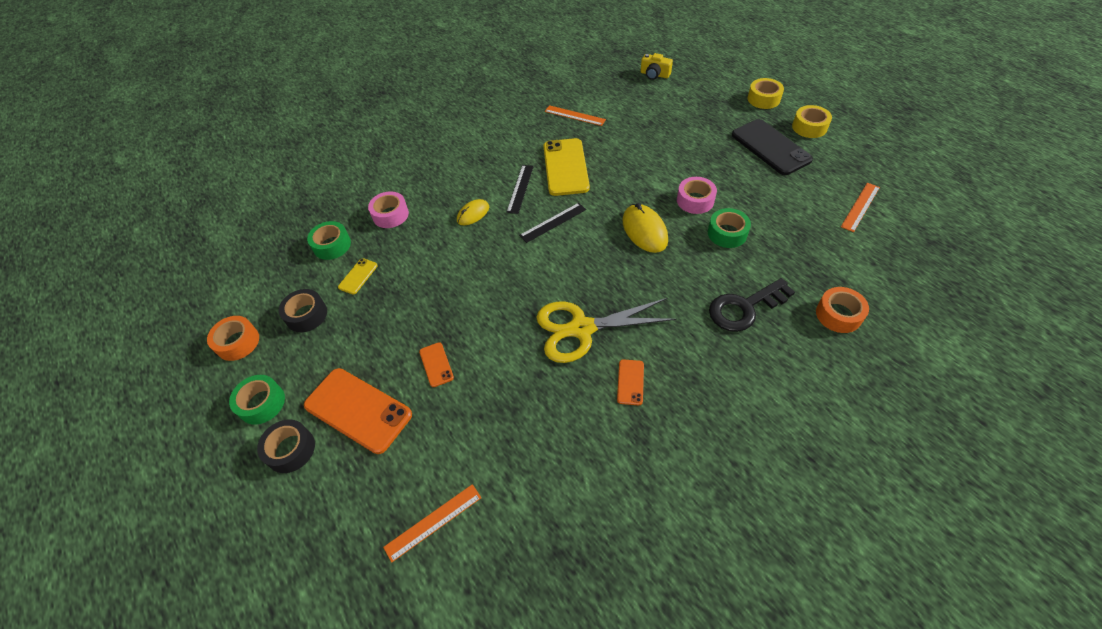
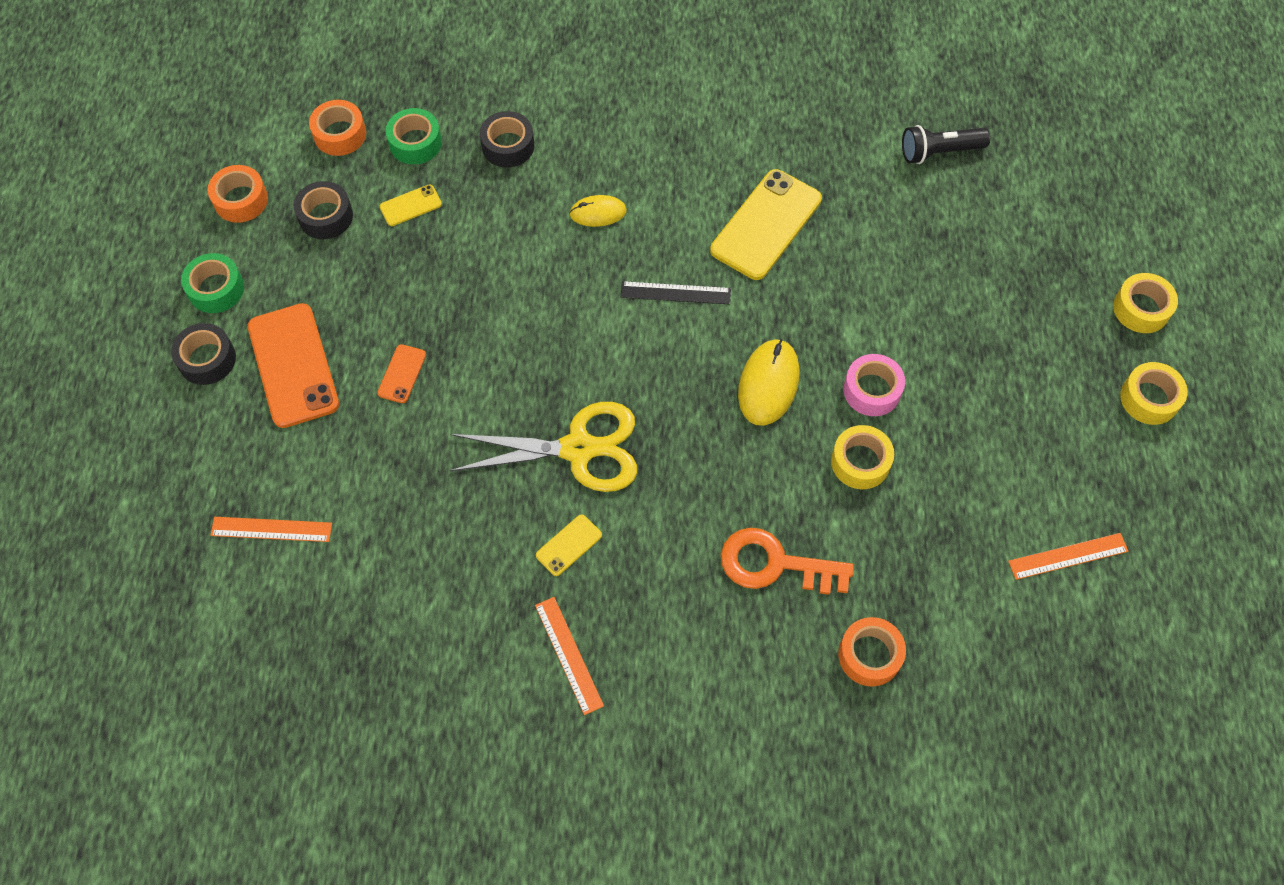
camera: 35 degrees right, 10 degrees up
pink tape [368,191,409,228] -> black tape [480,111,534,168]
black ruler [506,165,534,214] -> none
yellow scissors [536,298,677,363] -> yellow scissors turned 150 degrees clockwise [450,402,637,492]
orange ruler [545,105,606,126] -> orange ruler moved to [535,597,604,715]
orange phone [617,359,644,405] -> yellow phone [536,514,602,576]
yellow camera [641,53,673,80] -> none
green tape [708,208,751,248] -> yellow tape [831,425,894,489]
black key [709,278,795,332] -> orange key [721,528,854,595]
black phone [732,119,813,175] -> none
none -> orange tape [309,100,366,156]
none -> black flashlight [902,125,990,164]

